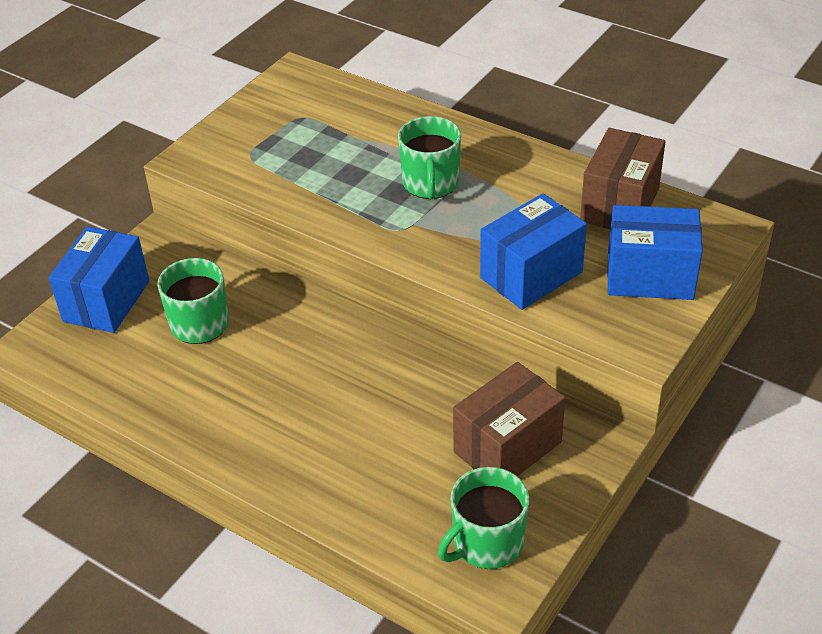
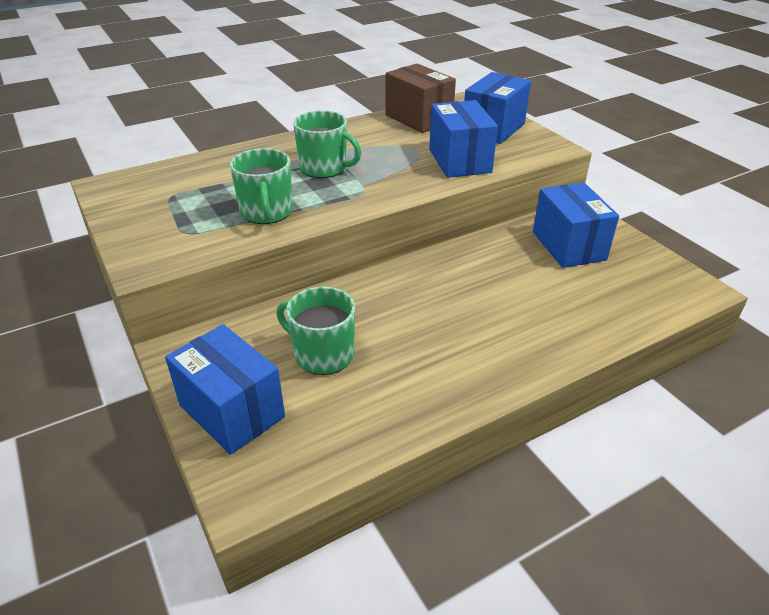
camera: 65 degrees left, 5 degrees down
green mug [438,467,529,569] -> green mug moved to [230,148,293,224]
brown box [453,362,565,476] -> blue box [533,183,619,268]

